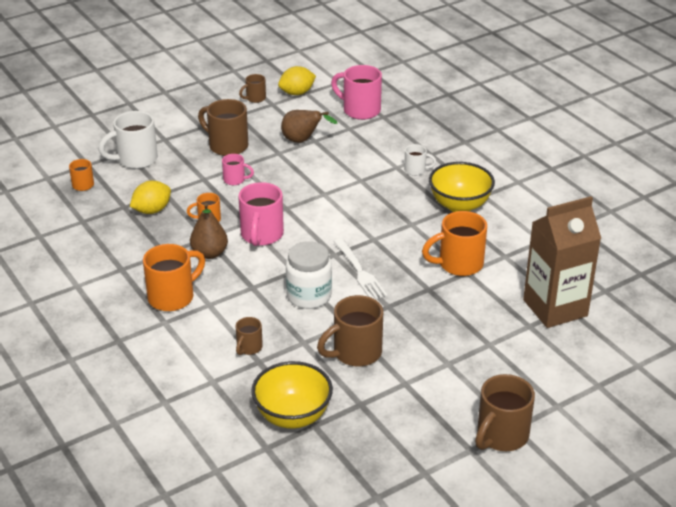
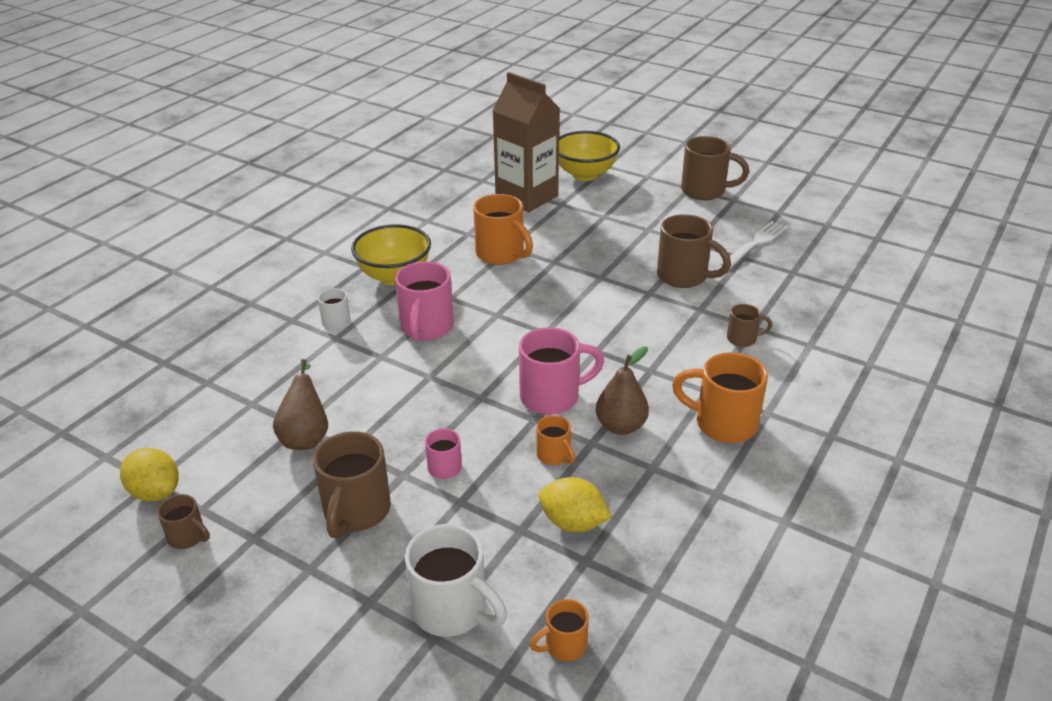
camera: 115 degrees left, 0 degrees up
yellow bowl [251,361,333,429] -> yellow bowl moved to [559,131,620,181]
white jar [286,241,332,309] -> none
pink mug [331,65,382,120] -> pink mug moved to [395,261,454,341]
white fork [334,238,387,299] -> white fork moved to [720,221,788,269]

